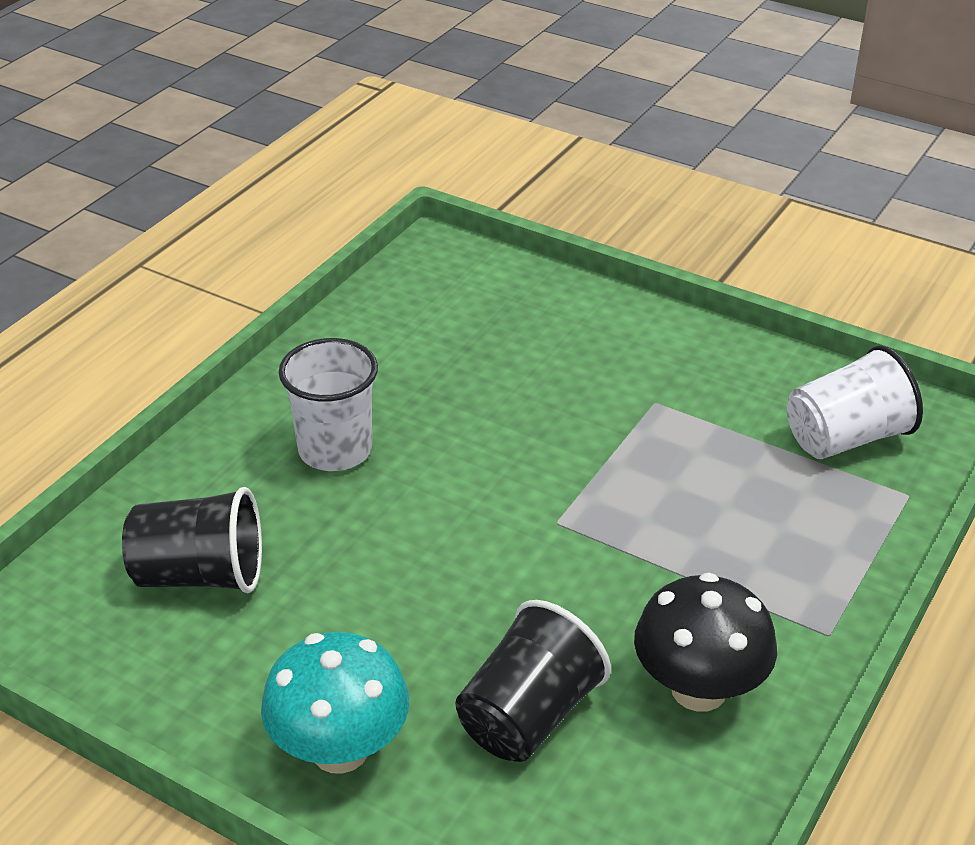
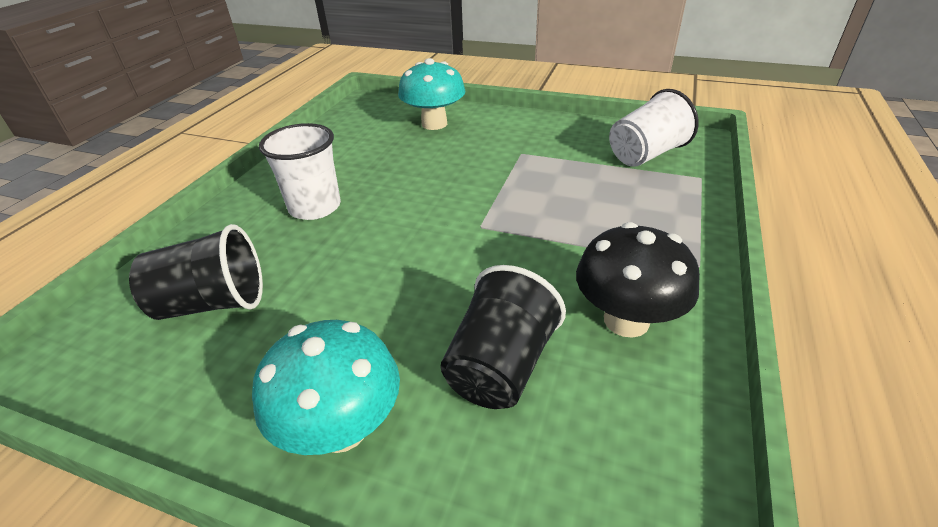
camera: 10 degrees left, 0 degrees up
none -> turquoise mushroom [398,58,465,130]

